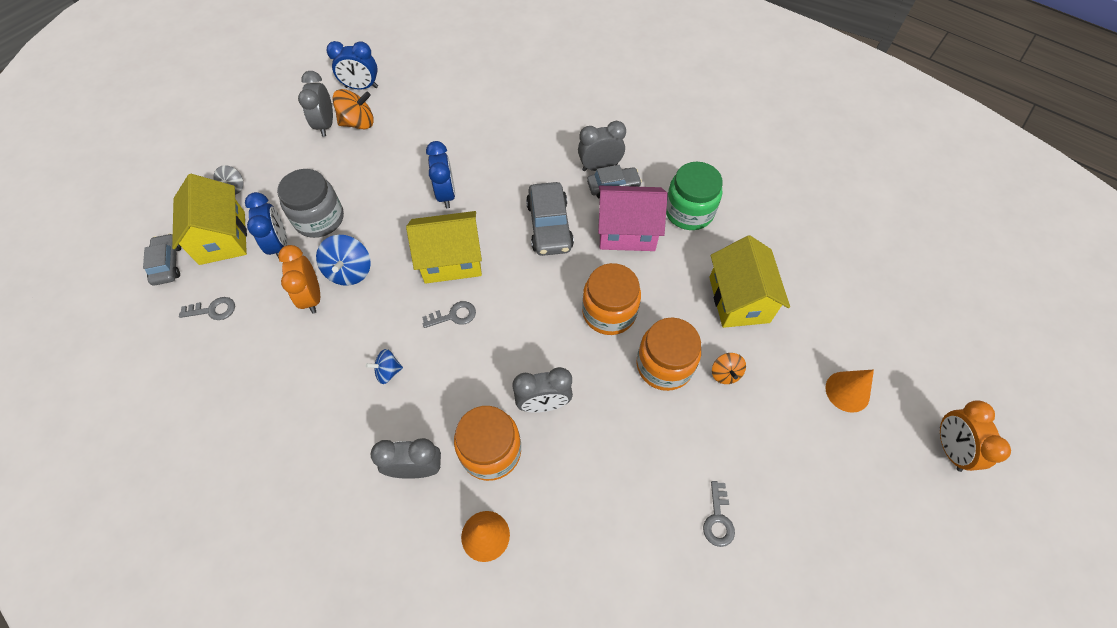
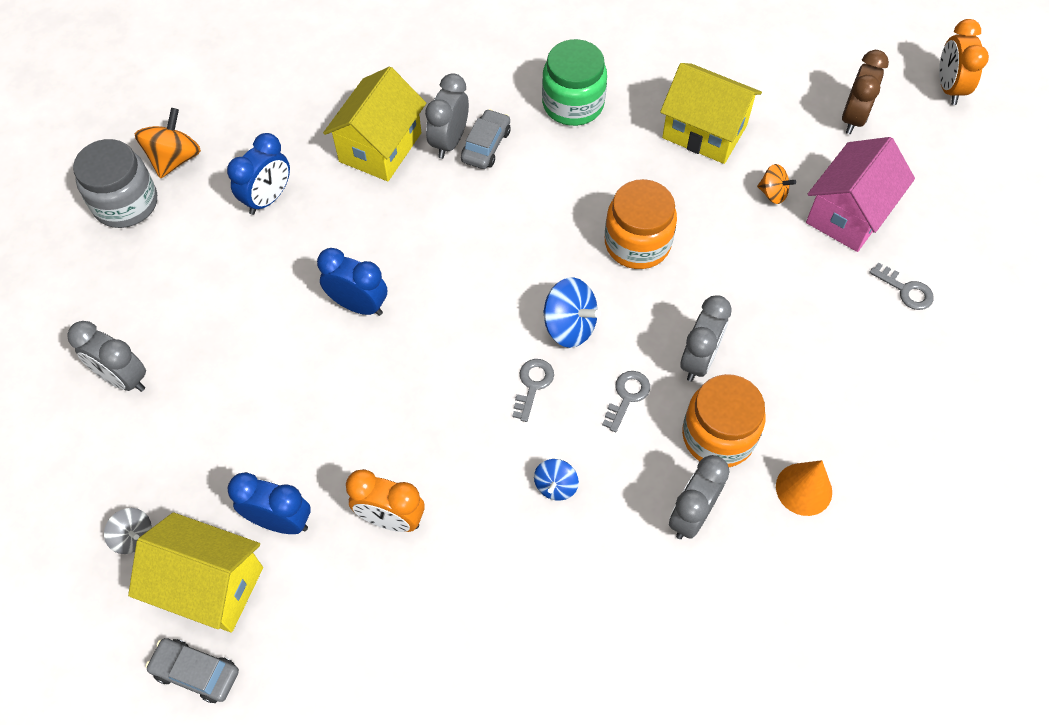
camera: 55 degrees left, 0 degrees up
grey key [179,297,235,320] -> grey key moved to [602,371,650,432]
grey jar [277,169,344,238] -> grey jar moved to [73,139,157,228]
blue spinning top [316,235,371,286] -> blue spinning top moved to [543,278,601,348]
blue clock [326,41,378,90] -> blue clock moved to [227,133,290,215]
orange spinning top [333,89,374,129] -> orange spinning top moved to [135,108,201,178]
yellow house [406,211,482,284] -> yellow house moved to [323,67,426,181]
grey car [526,182,574,256] -> none
pink house [598,186,668,251] -> pink house moved to [806,137,915,252]
orange jar [637,318,701,391] -> none
orange cone [825,369,874,413] -> brown clock [842,50,889,134]
orange clock [940,400,1011,472] -> orange clock turned 60 degrees clockwise [939,19,989,105]

